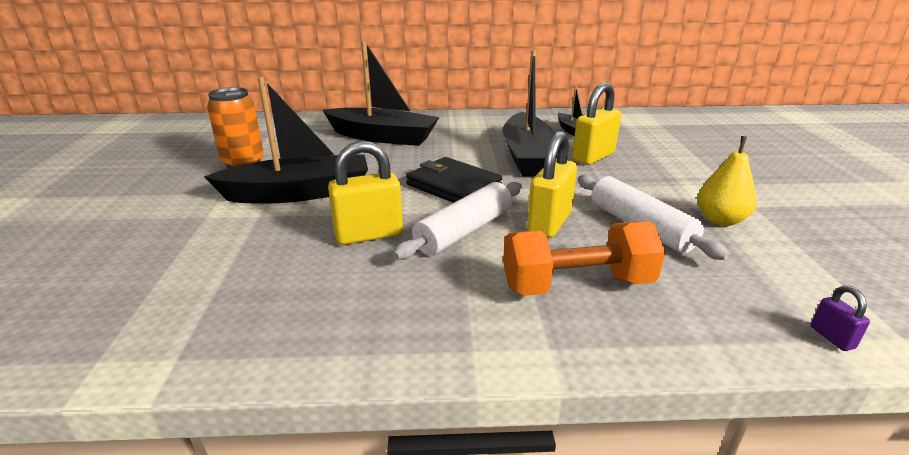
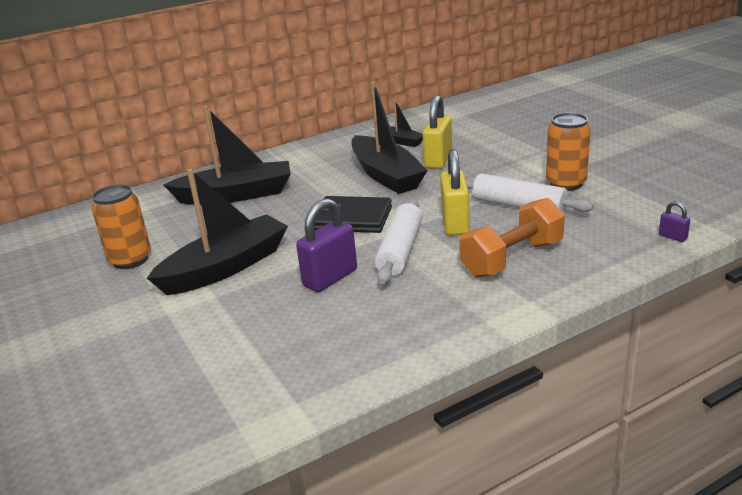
camera: 25 degrees left, 0 degrees up
yellow padlock [328,141,403,245] -> purple padlock [296,198,357,292]
yellow pear [698,136,757,226] -> orange can [546,113,591,191]

